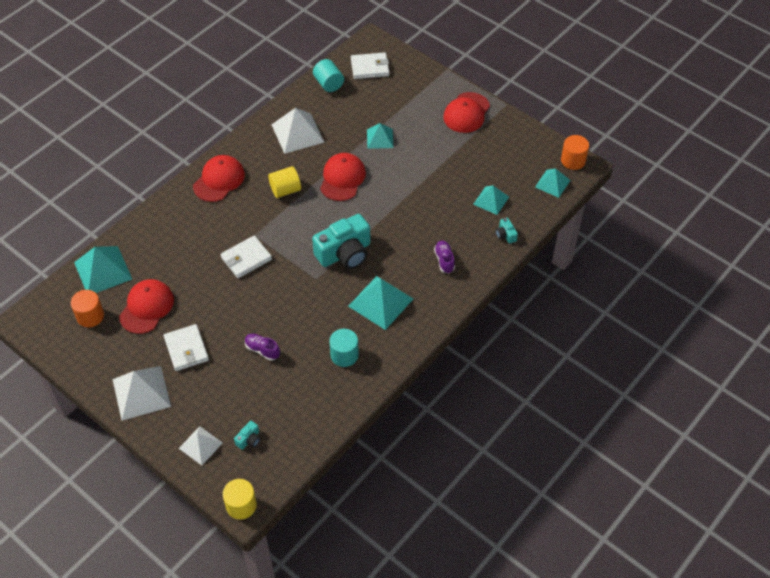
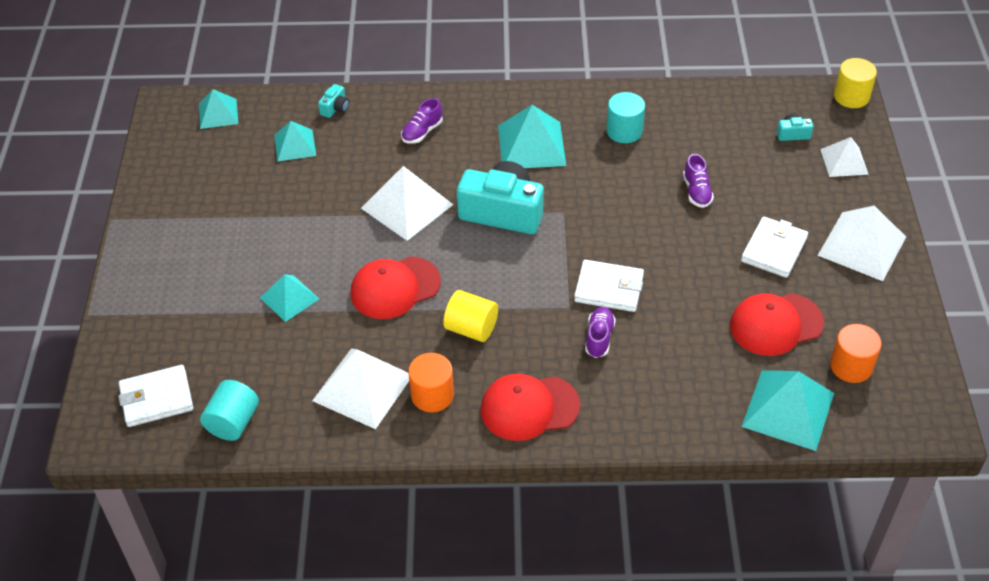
camera: 130 degrees left, 5 degrees down
white wallet [351,52,389,79] -> white wallet turned 60 degrees counterclockwise [118,365,193,427]
red cap [443,92,490,133] -> none
orange cylinder [561,135,589,170] -> orange cylinder moved to [408,353,454,412]
none -> white pyramid [361,166,453,241]
none -> purple shoe [585,307,616,358]

